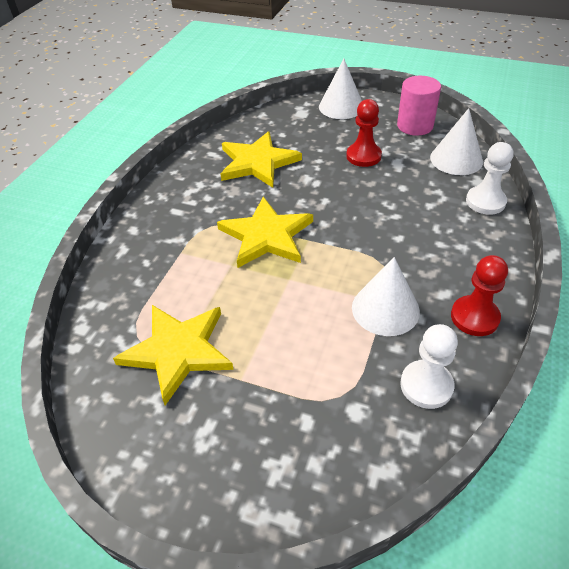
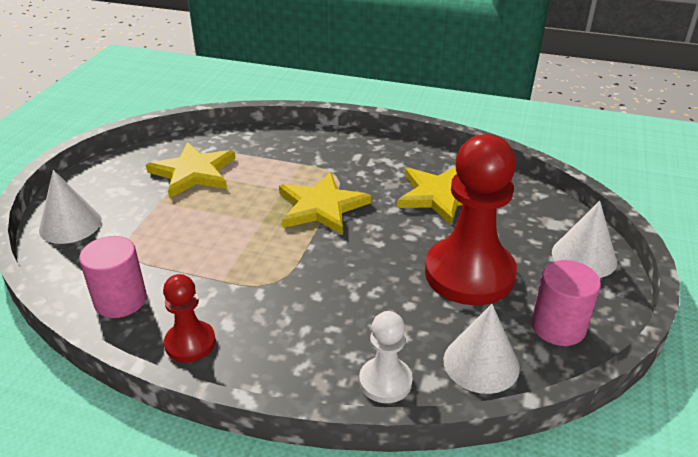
camera: 85 degrees right, 10 degrees down
red pawn [346,99,382,167] -> red pawn [425,134,517,305], size x2.00
white cone [352,257,420,336] -> white cone moved to [39,170,102,244]
white pawn [400,324,458,409] -> pink cylinder [79,236,147,318]

